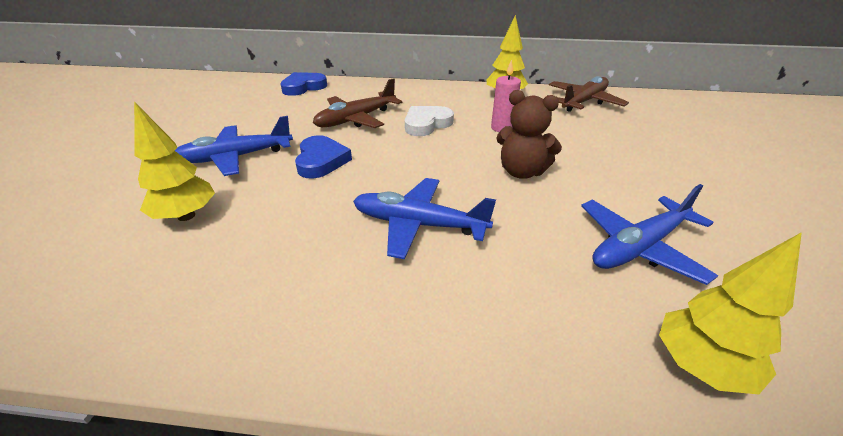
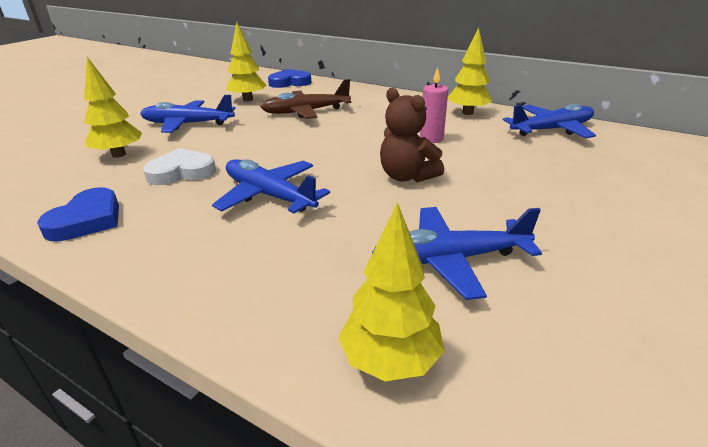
camera: 25 degrees right, 5 degrees down
blue heart [295,135,352,179] -> blue heart moved to [37,187,119,242]
white heart [405,106,454,136] -> white heart moved to [143,148,216,185]
brown plane [549,76,629,112] -> blue plane [503,104,596,138]
none -> yellow tree [226,22,267,101]

